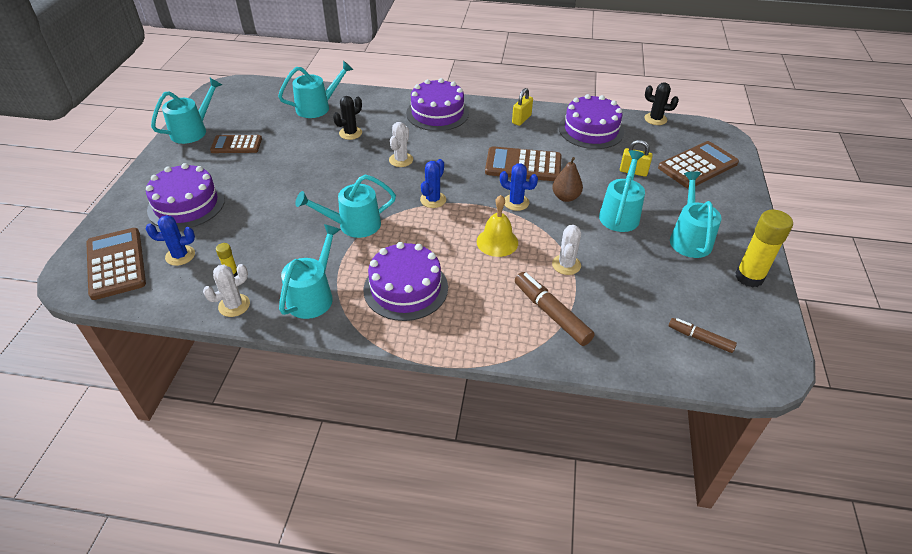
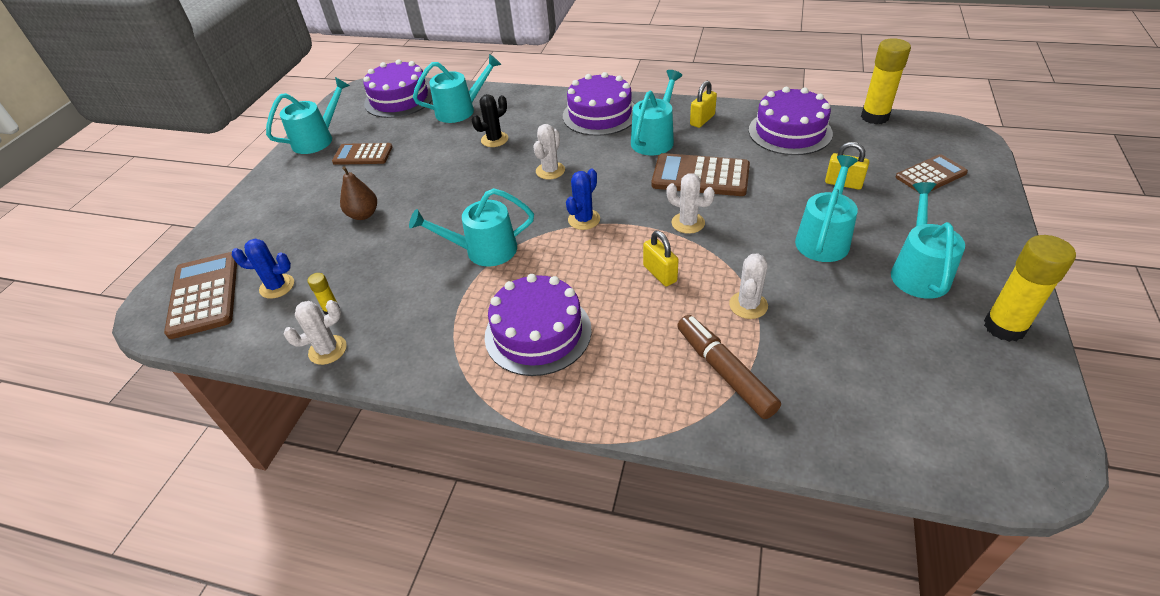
camera: 10 degrees right, 0 degrees up
purple cake [146,163,225,230] -> purple cake moved to [363,59,433,118]
turquoise watering can [279,224,341,319] -> turquoise watering can moved to [631,70,682,155]
yellow bell [477,195,518,257] -> yellow padlock [643,231,679,286]
blue cactus [500,163,538,211] -> white cactus [666,173,715,234]
brown pear [552,157,583,202] -> brown pear moved to [340,166,377,220]
black cactus [644,82,679,125] -> yellow glue stick [861,38,911,124]
brown calculator [658,141,739,189] -> brown calculator [896,154,968,192], size x0.65
brown marker [669,318,737,353] -> none

